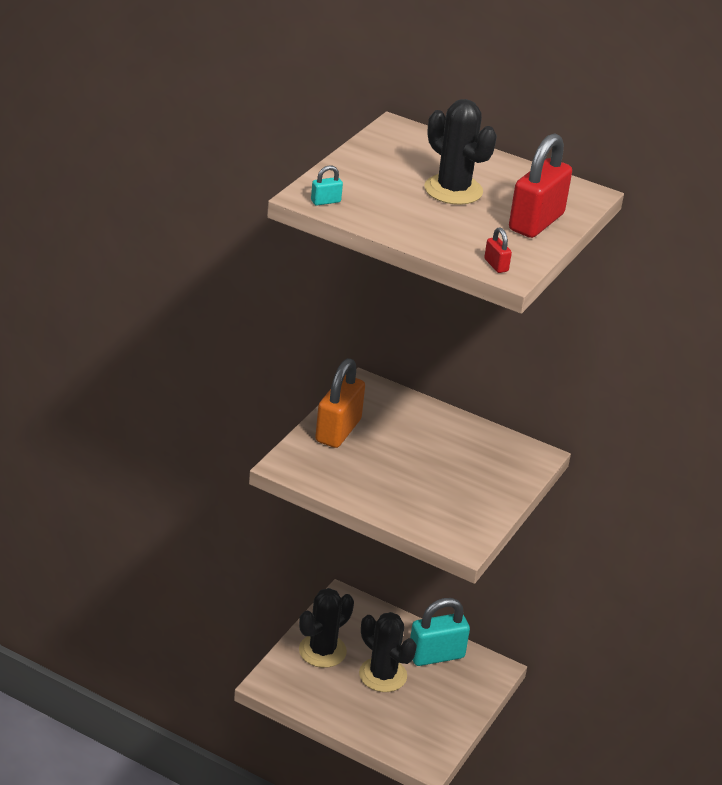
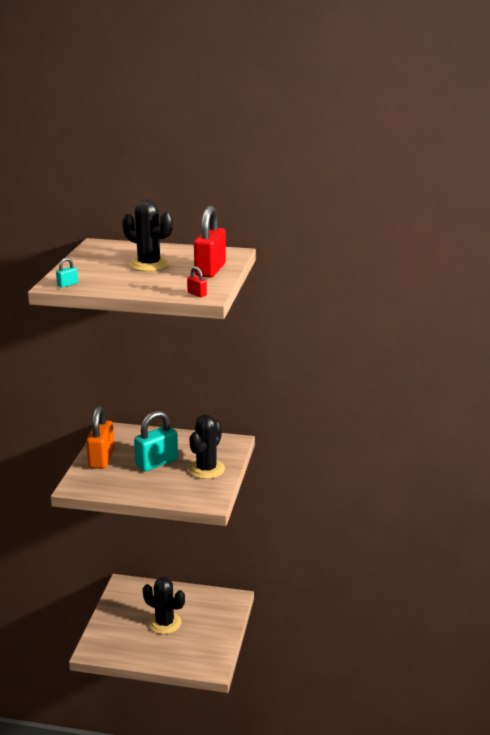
camera: 15 degrees left, 10 degrees down
black cactus [299,588,354,668] -> black cactus moved to [188,415,225,479]
turquoise padlock [410,598,470,666] -> turquoise padlock moved to [134,411,178,471]

